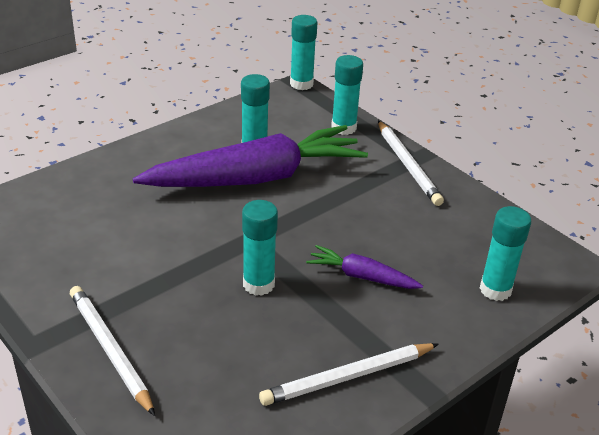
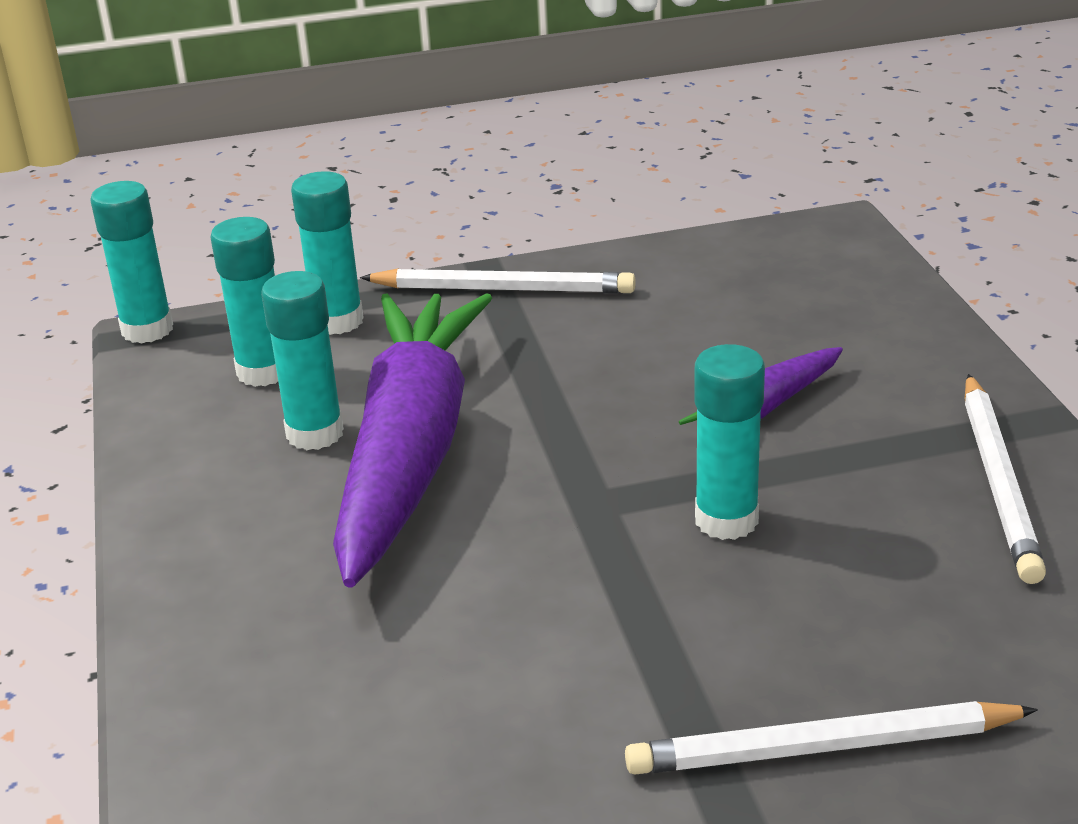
camera: 60 degrees left, 5 degrees down
turquoise glue stick [480,206,531,301] -> turquoise glue stick moved to [210,217,278,387]

